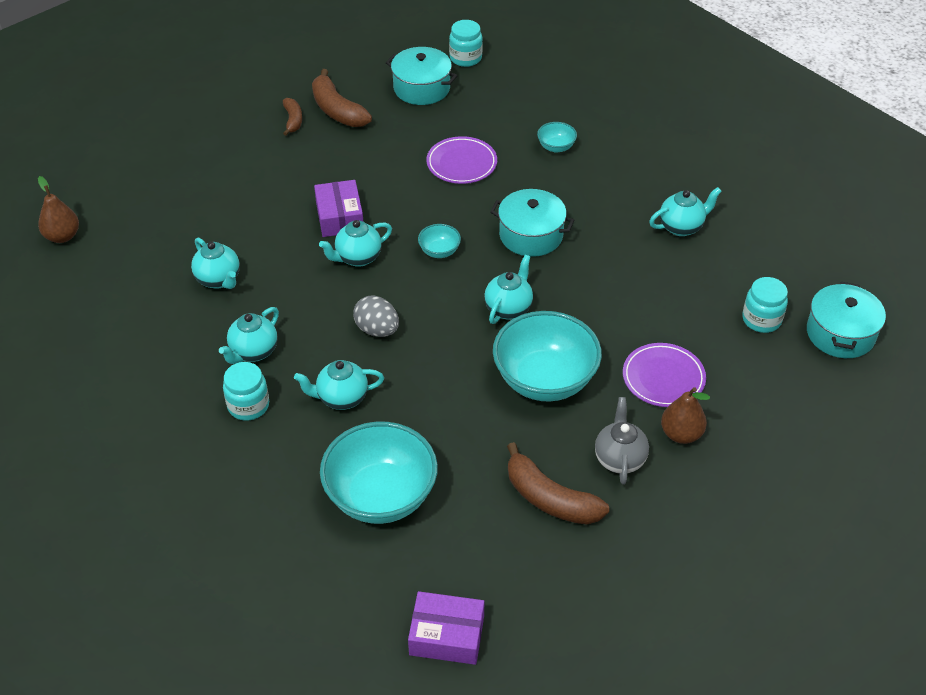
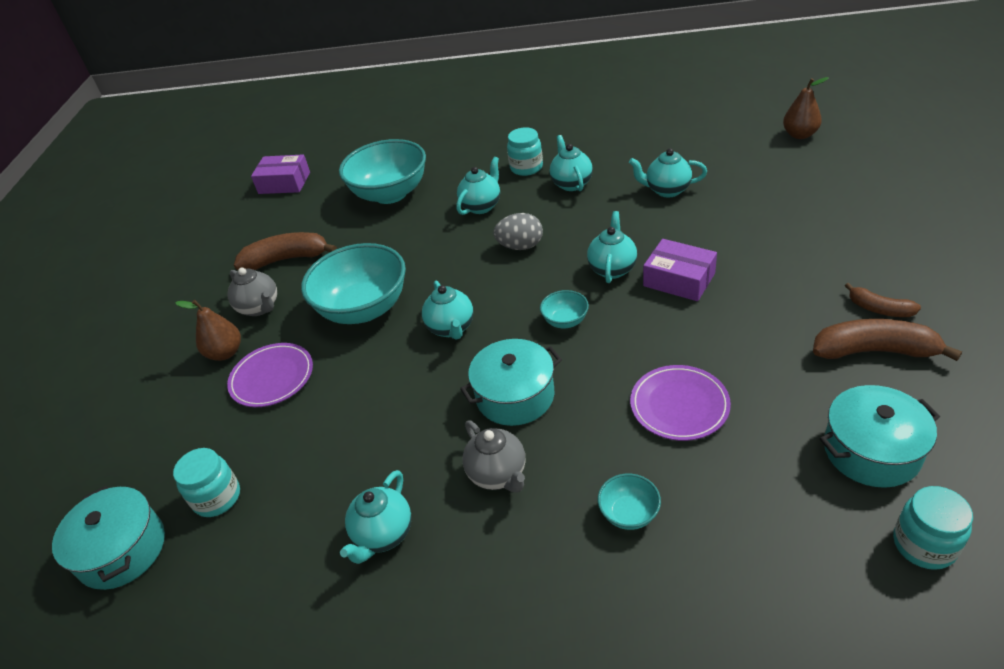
camera: 140 degrees right, 5 degrees down
purple box [408,591,484,665] -> purple box turned 45 degrees clockwise [251,154,310,194]
none -> grey teapot [463,420,525,493]

